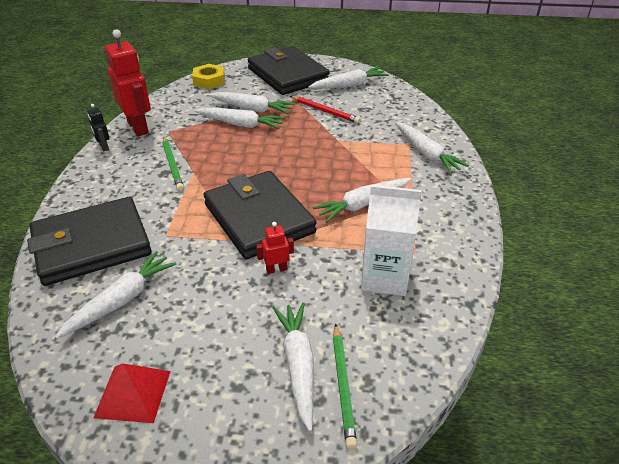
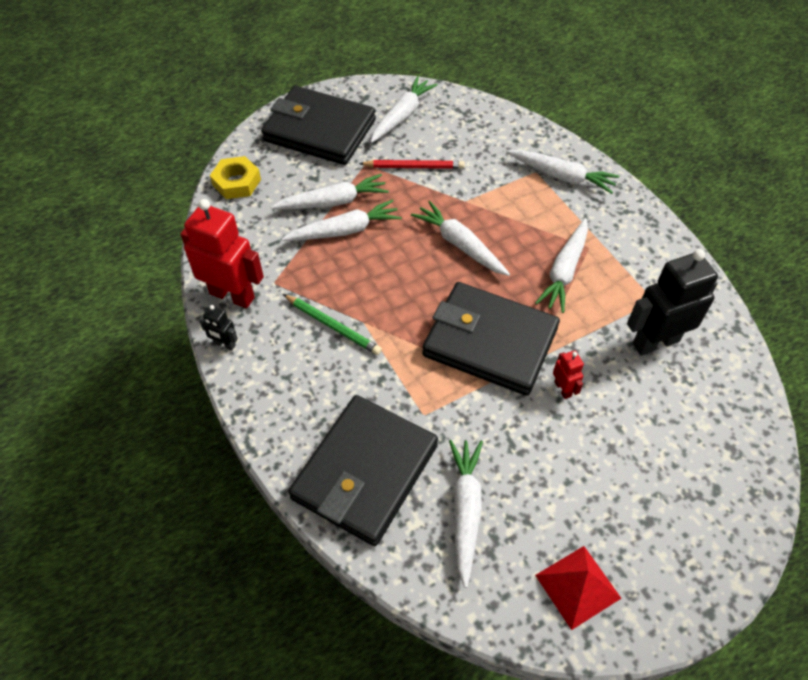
camera: 35 degrees left, 15 degrees up
red robot [256,222,294,274] -> red robot turned 120 degrees clockwise [553,350,584,399]
white carrot [273,303,314,432] -> white carrot moved to [411,201,510,276]
green pencil [333,323,357,449] -> none
white carton [361,185,422,296] -> black robot [627,249,718,356]

